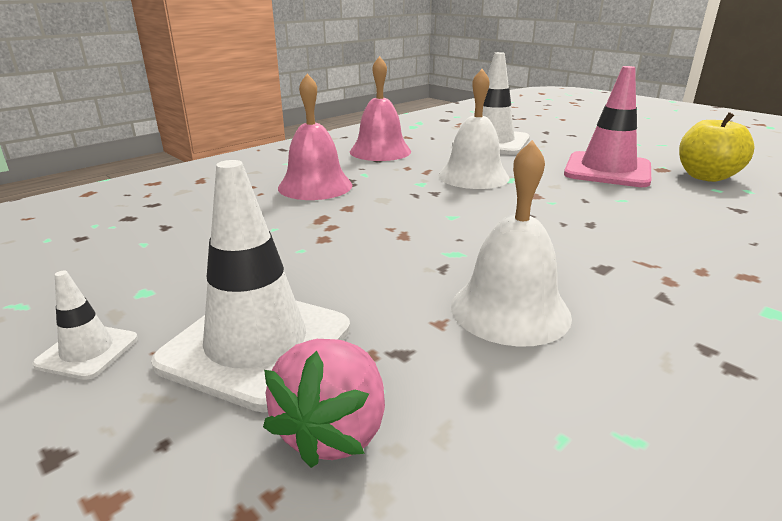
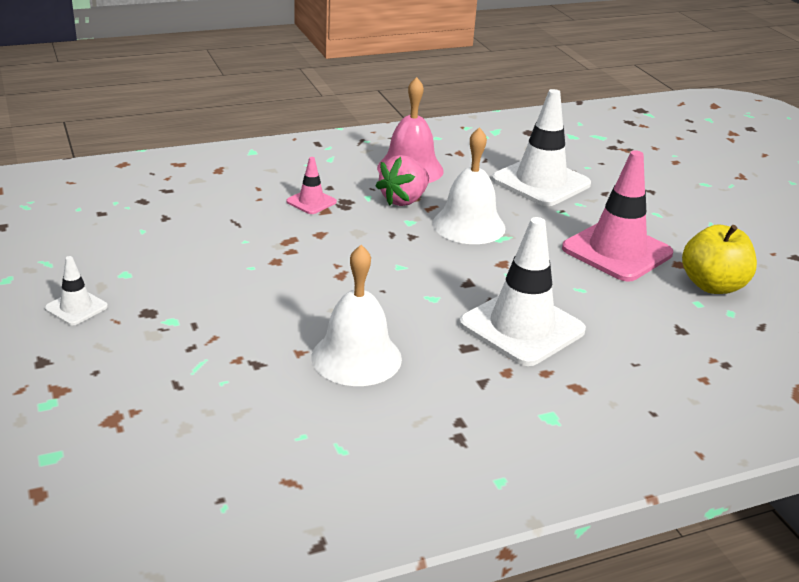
camera: 20 degrees right, 5 degrees up
white traffic cone [151,160,350,412] -> white traffic cone moved to [459,217,586,366]
pink strawberry [263,339,385,468] -> pink strawberry moved to [376,155,429,206]
pink bell [278,73,352,200] -> pink traffic cone [286,157,337,214]

